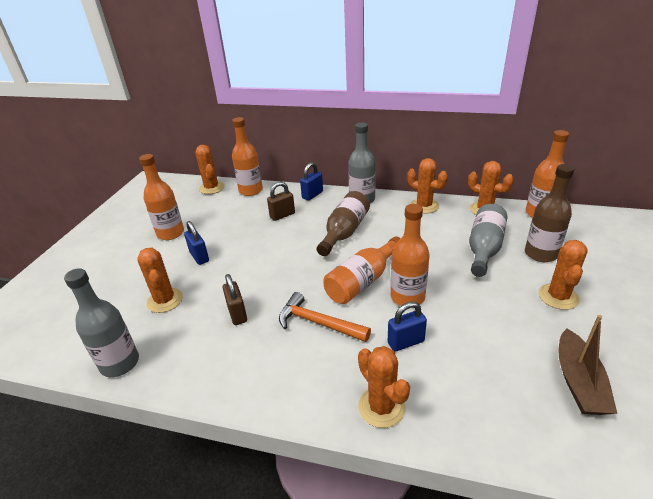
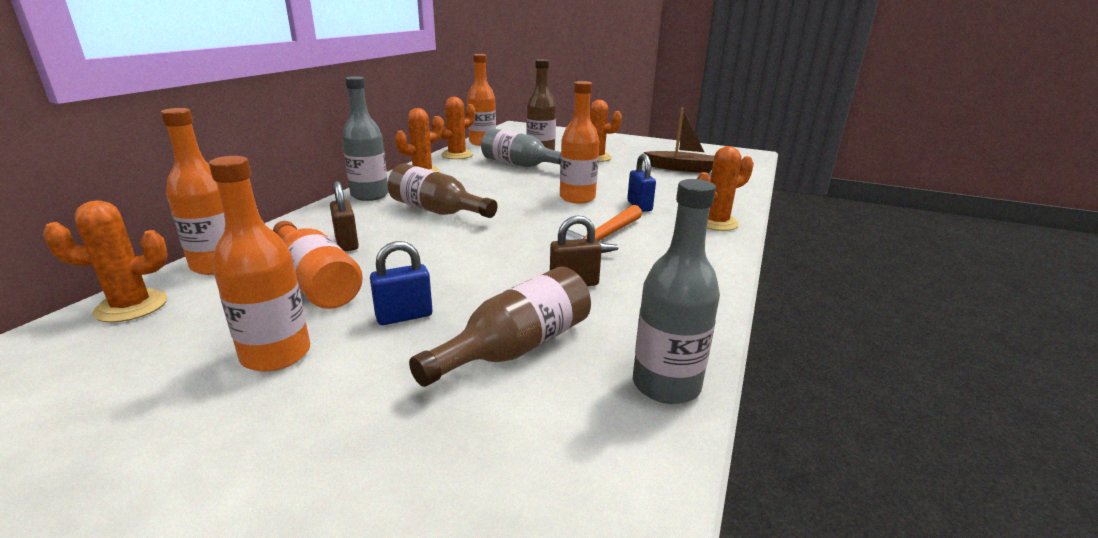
camera: 85 degrees left, 10 degrees down
orange cactus [137,248,183,313] -> brown bottle [409,266,591,387]
blue padlock [300,162,323,201] -> none
orange bottle [323,236,400,304] -> orange bottle moved to [273,221,363,309]

